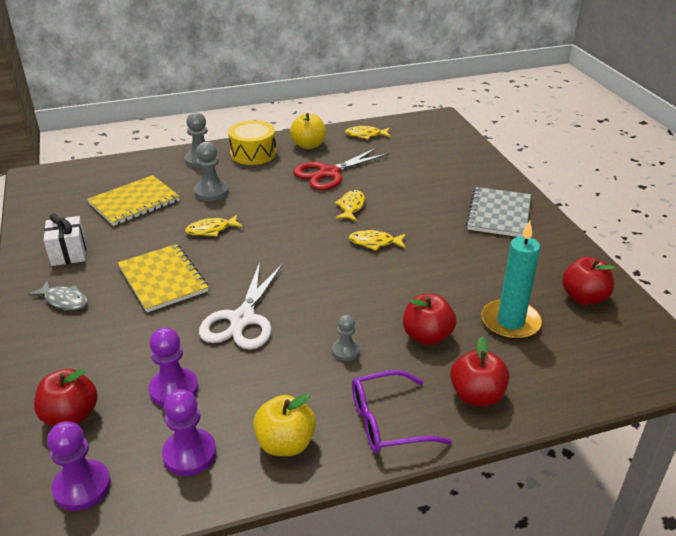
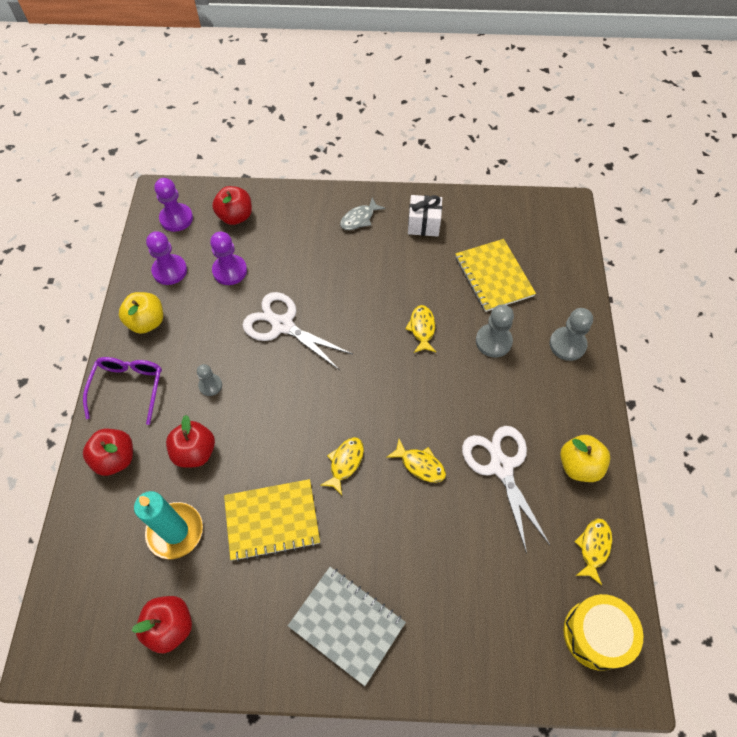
camera: 110 degrees right, 25 degrees up
yellow notebook [118,244,208,312] -> yellow notebook moved to [224,479,320,562]
yellow drum [228,120,276,165] -> yellow drum moved to [563,594,643,671]
red scissors [293,147,390,190] -> white scissors [462,426,551,554]

